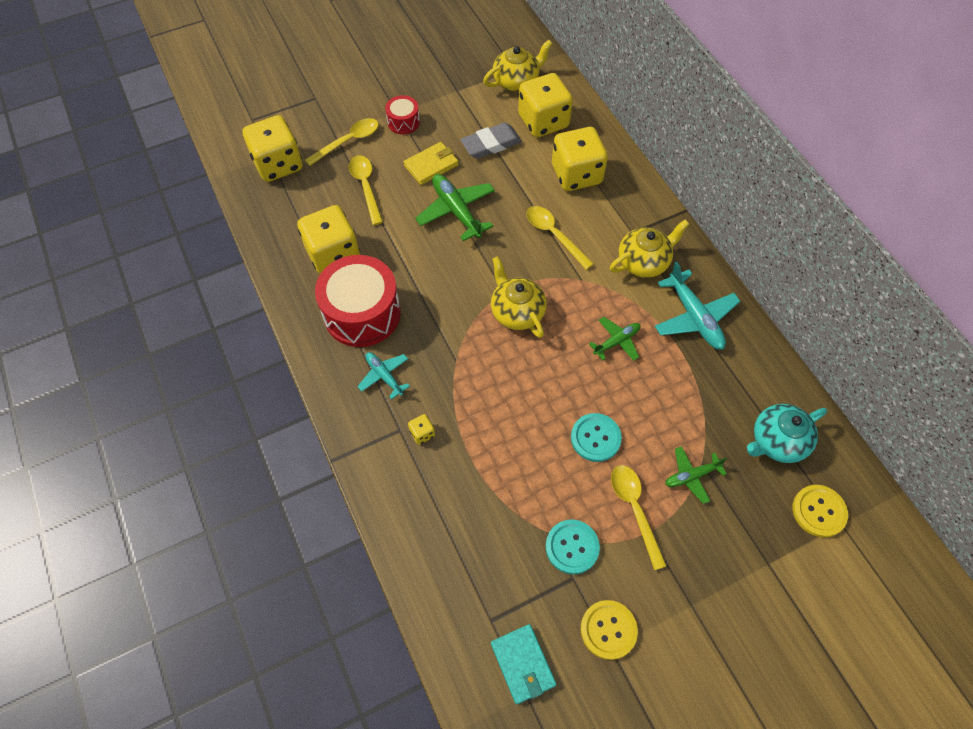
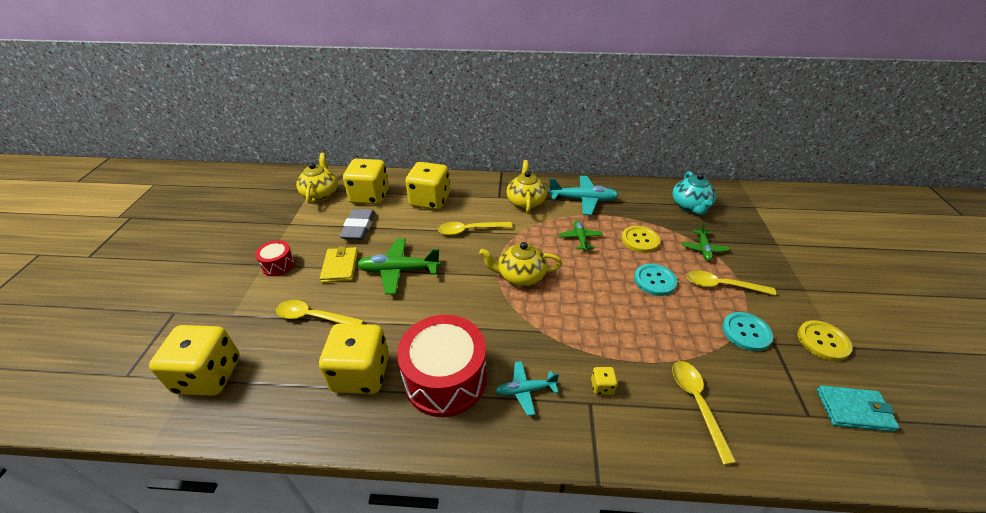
camera: 60 degrees left, 20 degrees down
yellow spoon [305,118,378,166] -> yellow spoon moved to [672,361,737,465]
yellow button [793,485,848,537] -> yellow button moved to [621,226,660,253]

